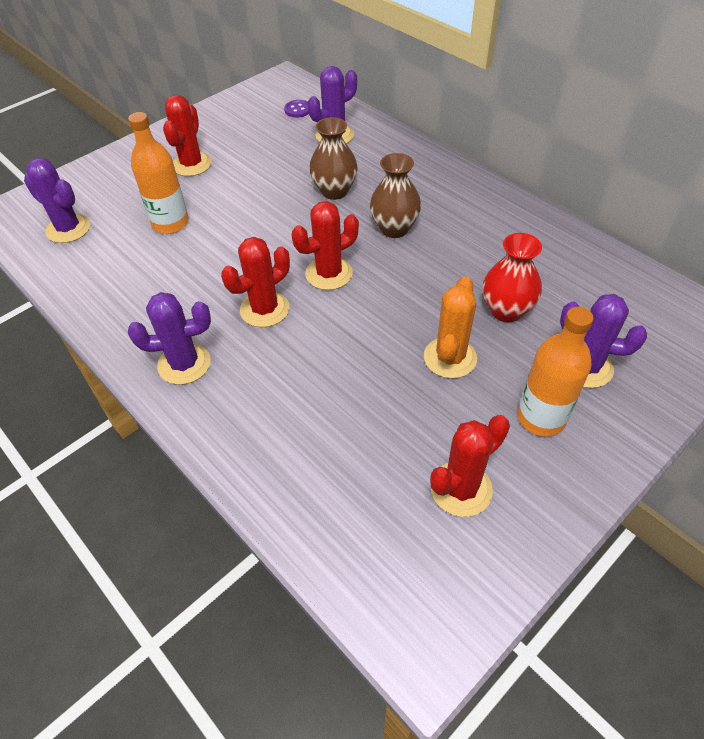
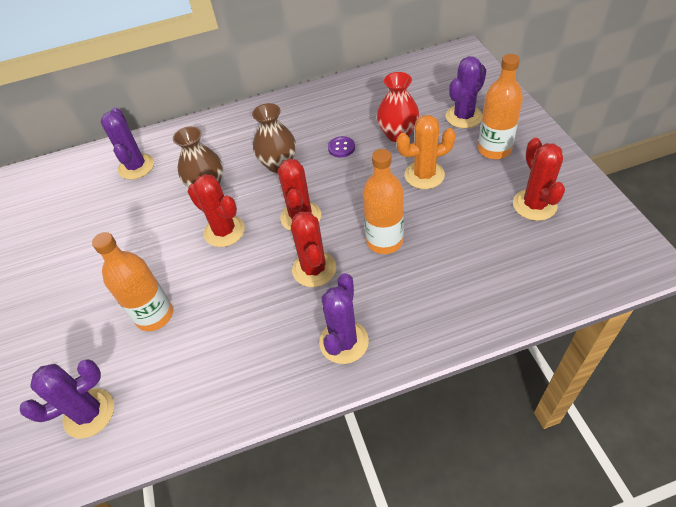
camera: 60 degrees left, 0 degrees up
red cactus [163,95,212,176] -> red cactus moved to [188,174,245,247]
purple button [284,100,309,118] -> purple button moved to [328,136,355,158]
orange cactus [424,276,477,379] -> orange cactus turned 60 degrees counterclockwise [396,115,456,189]
none -> orange bottle [362,149,404,254]

